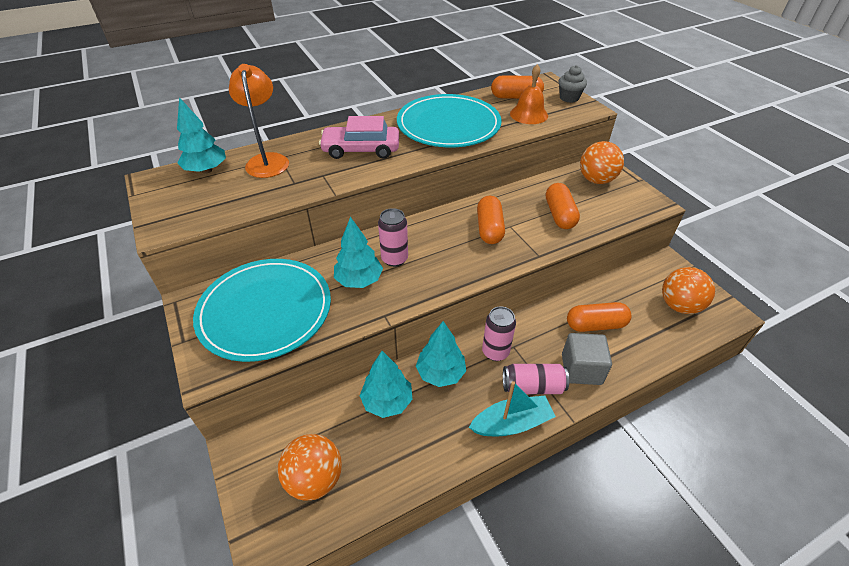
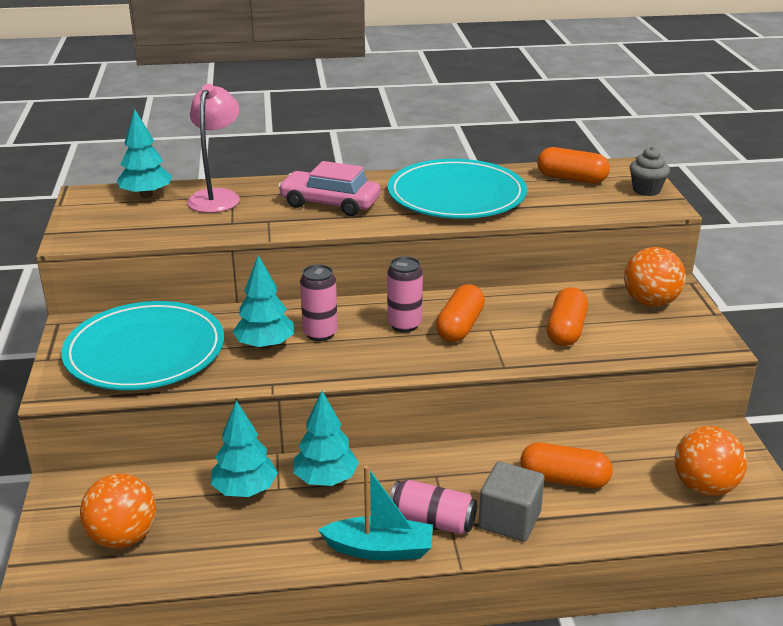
camera: 20 degrees right, 15 degrees down
orange lamp [229,64,289,178] -> pink lamp [187,84,240,213]
pink can [482,306,516,361] -> pink can moved to [387,256,423,332]
orange bell [510,64,548,124] -> none

